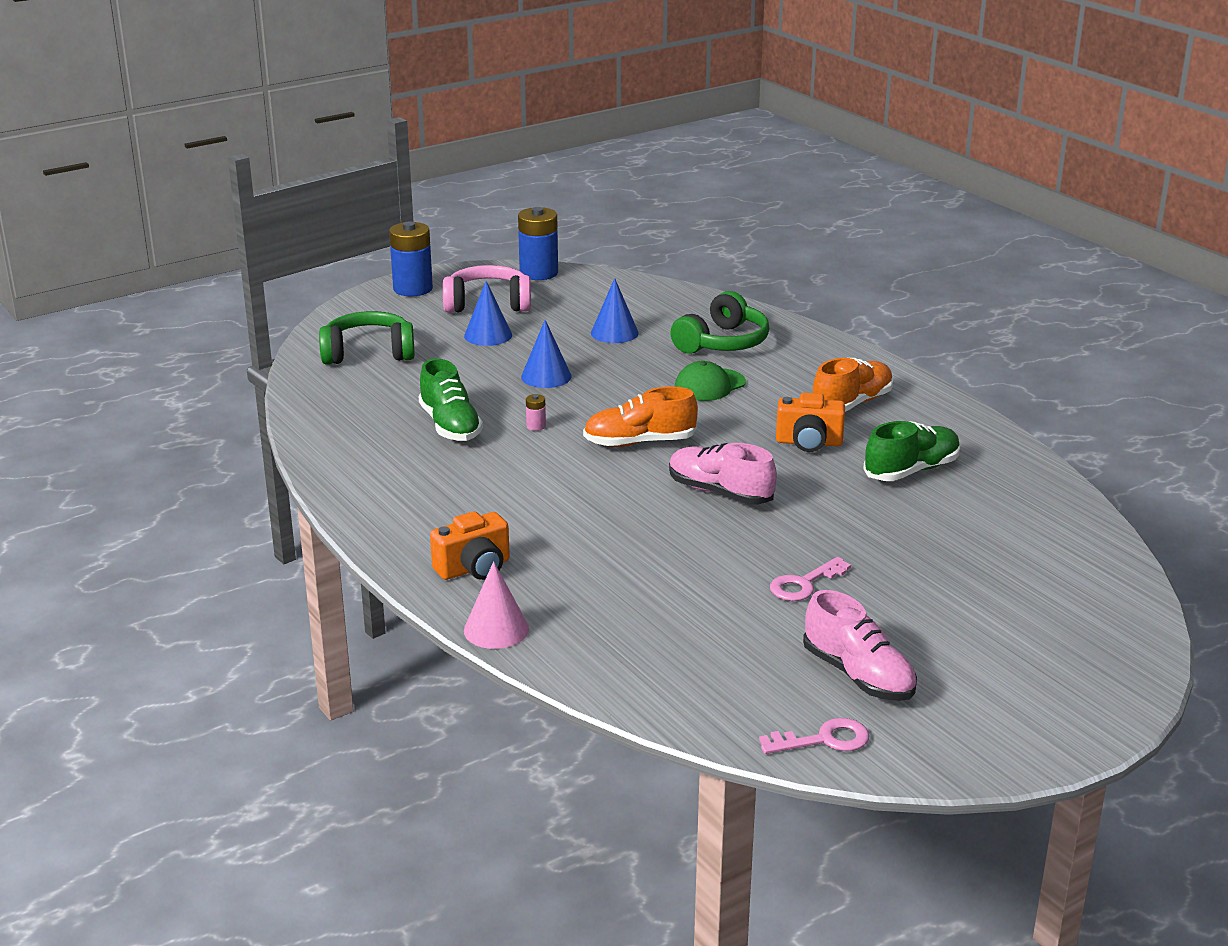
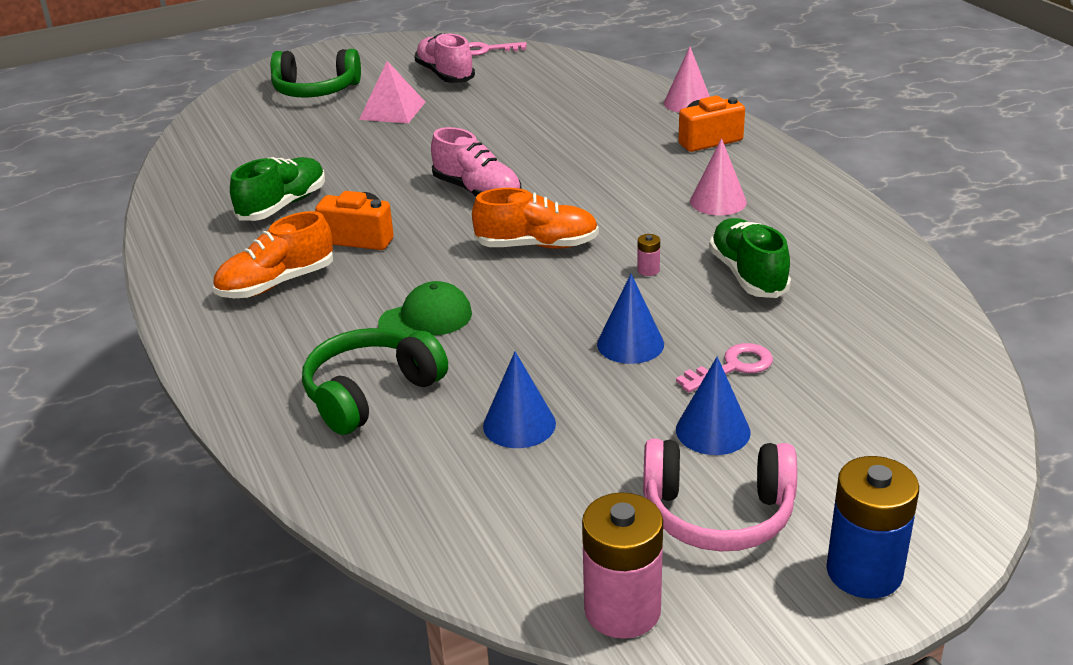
camera: 170 degrees left, 5 degrees up
green headphones [319,311,415,365] -> green headphones moved to [271,49,361,98]
blue battery [518,207,558,280] -> pink battery [582,492,663,639]
pink key [770,557,851,601] -> pink key moved to [676,343,773,393]
green shoe [863,421,960,481] -> green shoe turned 150 degrees clockwise [230,157,325,221]
none -> pink pyramid [359,61,425,124]
none -> pink cone [690,138,747,215]

